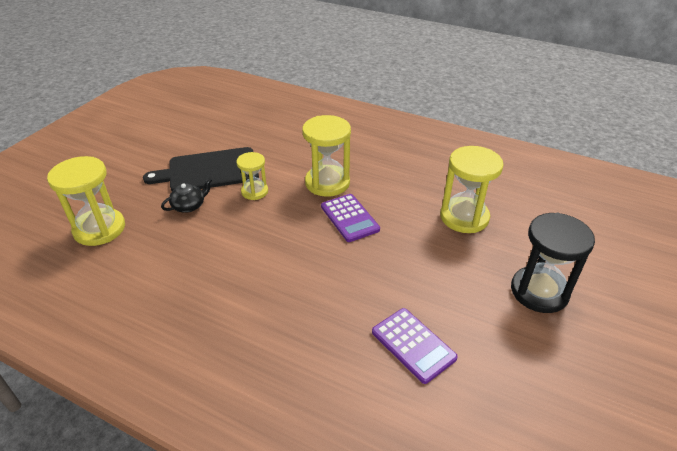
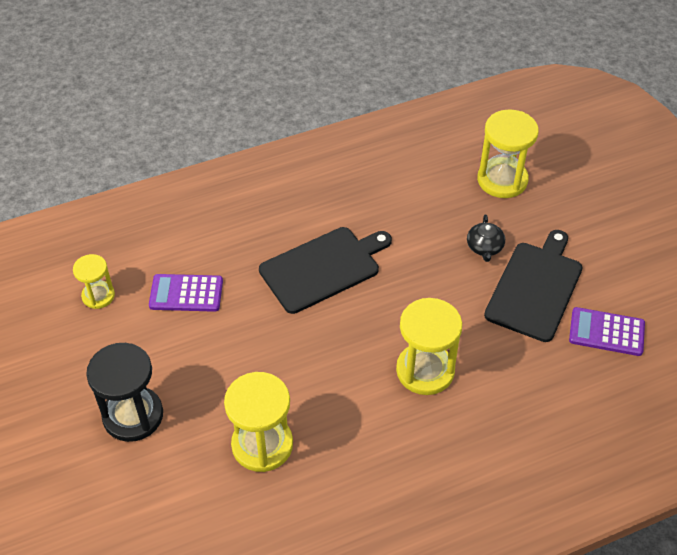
camera: 130 degrees right, 10 degrees up
yellow hourglass [236,152,268,200] -> yellow hourglass moved to [73,254,115,309]
purple calculator [321,194,380,242] -> purple calculator moved to [569,307,645,356]
none -> black cutting board [259,227,392,314]

